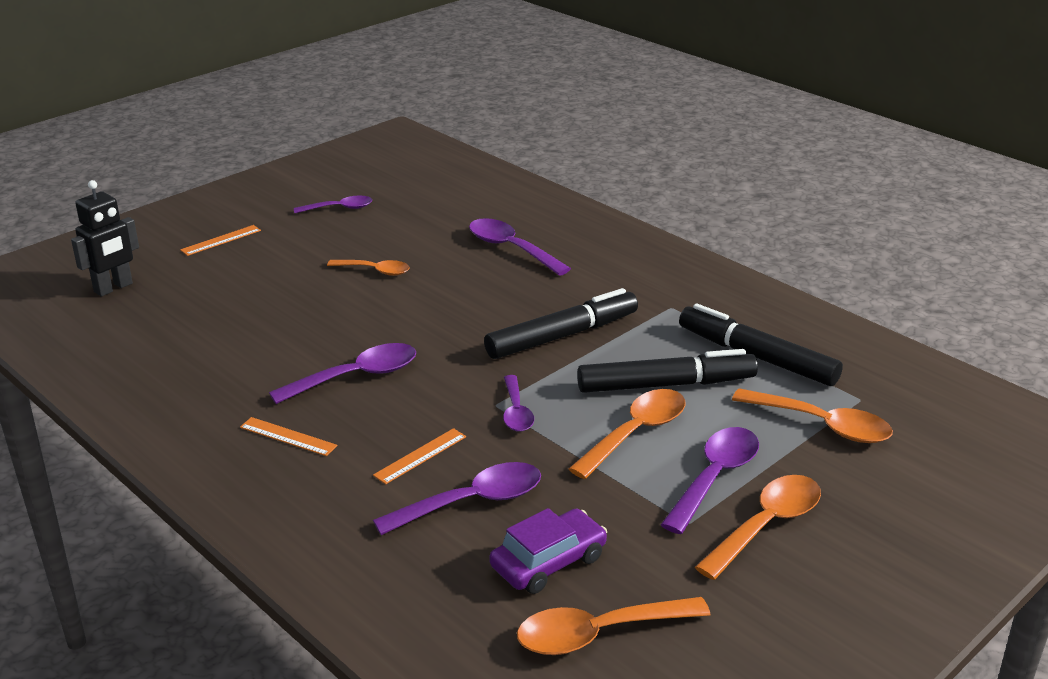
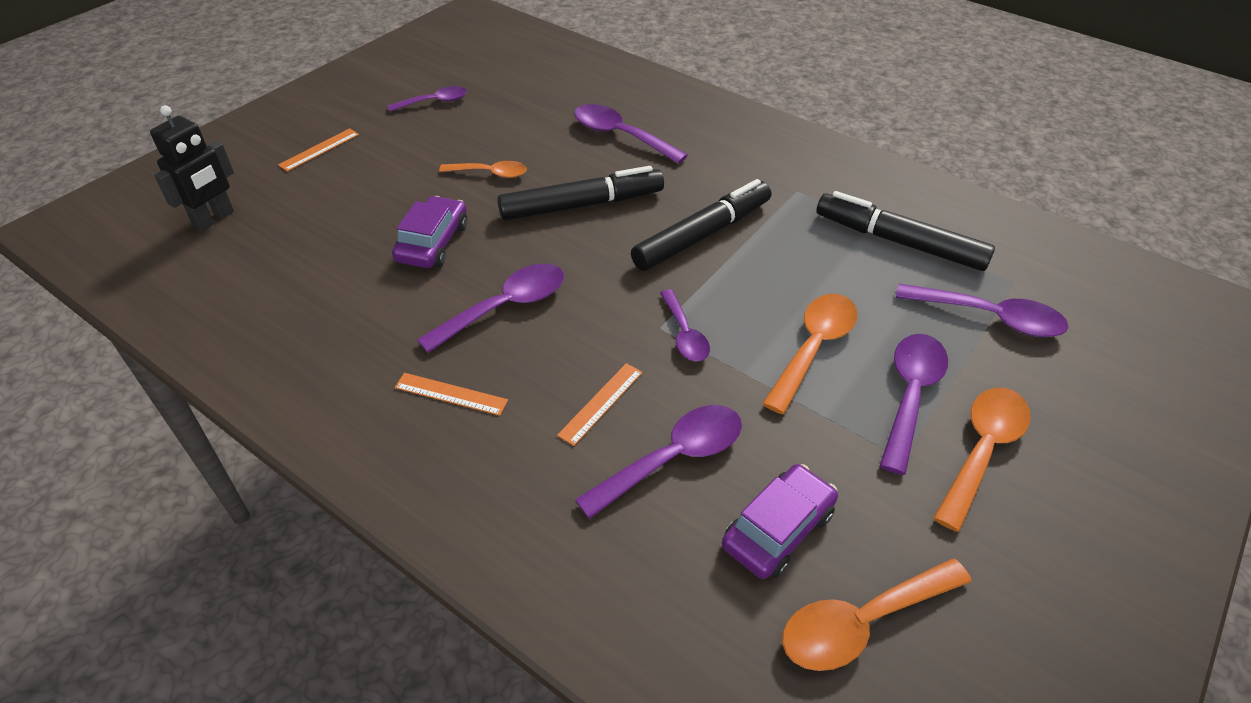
camera: 10 degrees left, 15 degrees up
black marker [577,349,758,393] -> black marker moved to [497,166,664,221]
orange spoon [732,388,893,443] -> purple spoon [896,283,1069,337]
none -> purple car [392,196,467,268]

